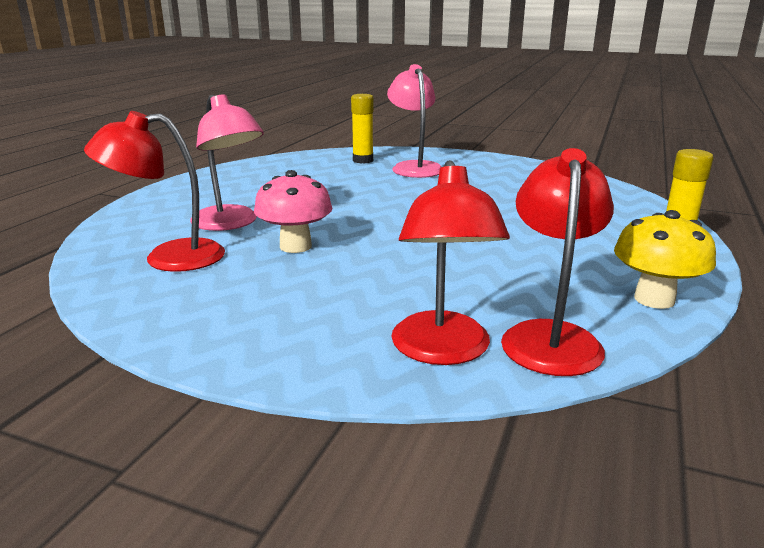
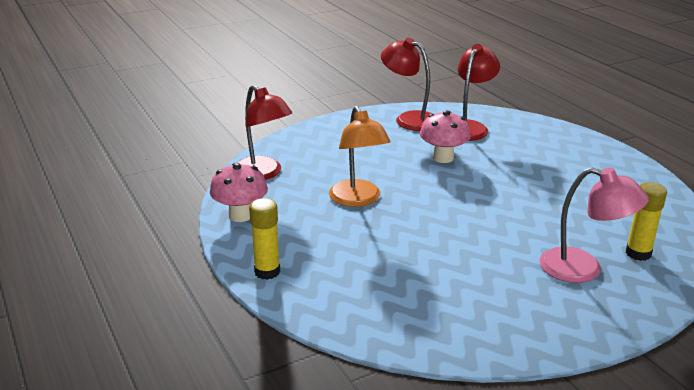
camera: 130 degrees right, 5 degrees up
pink lamp [190,95,264,231] -> none
red lamp [391,160,510,365] -> red lamp moved to [381,38,433,131]
yellow mushroom [614,210,716,309] -> pink mushroom [210,162,268,222]
none -> orange lamp [329,106,391,207]

